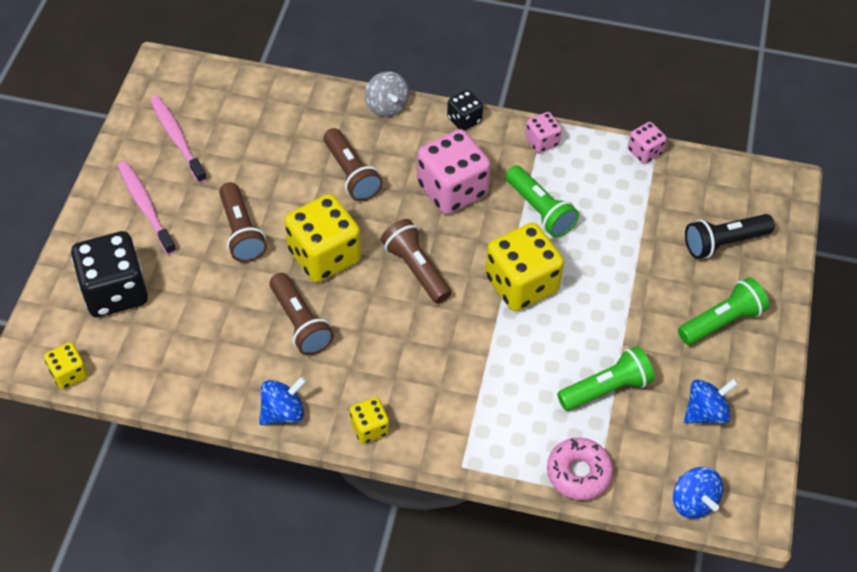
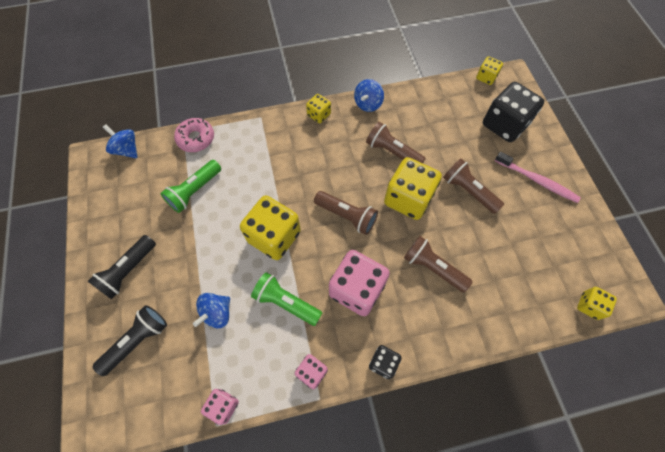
camera: 155 degrees right, 10 degrees up
pink toothbrush [150,95,207,183] -> none
grey spinning top [365,71,409,117] -> none
green flashlight [678,277,769,345] -> black flashlight [87,235,156,300]
blue spinning top [684,379,738,424] -> blue spinning top moved to [193,293,230,328]
none -> yellow dice [577,287,617,320]

